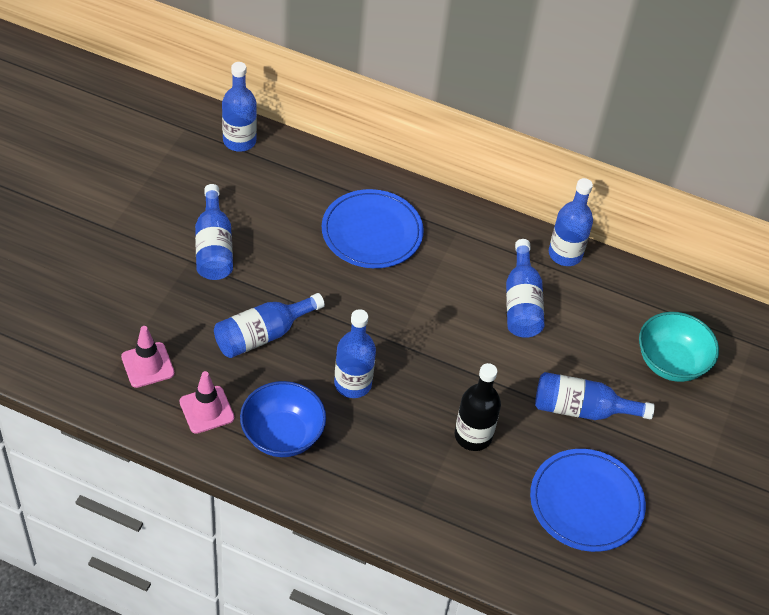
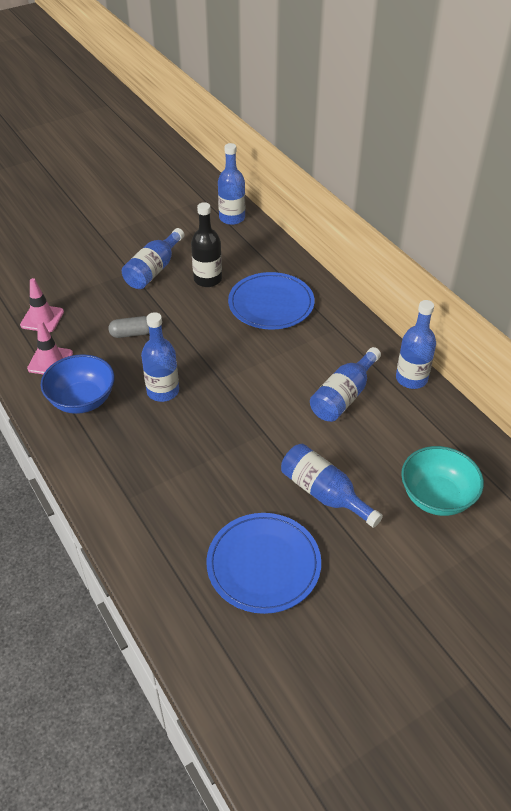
camera: 40 degrees right, 5 degrees down
blue bottle [214,293,325,358] -> grey capsule [108,316,149,338]
black bottle [455,363,501,451] -> black bottle moved to [191,202,222,287]

